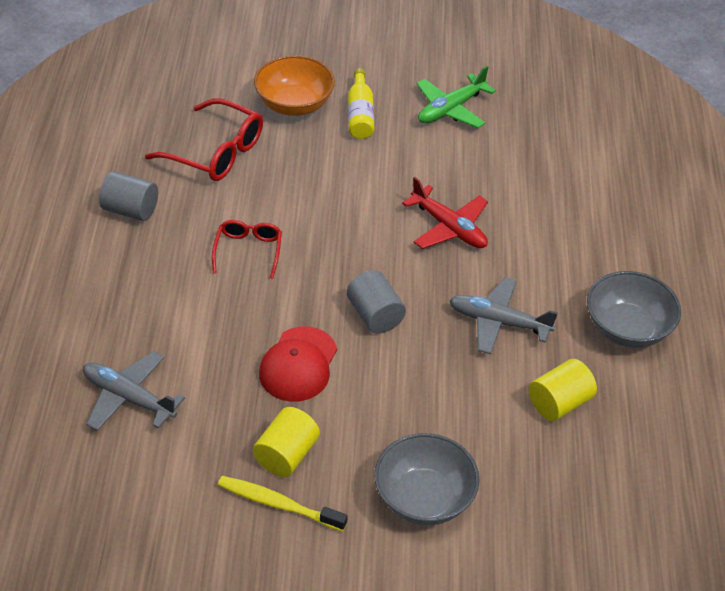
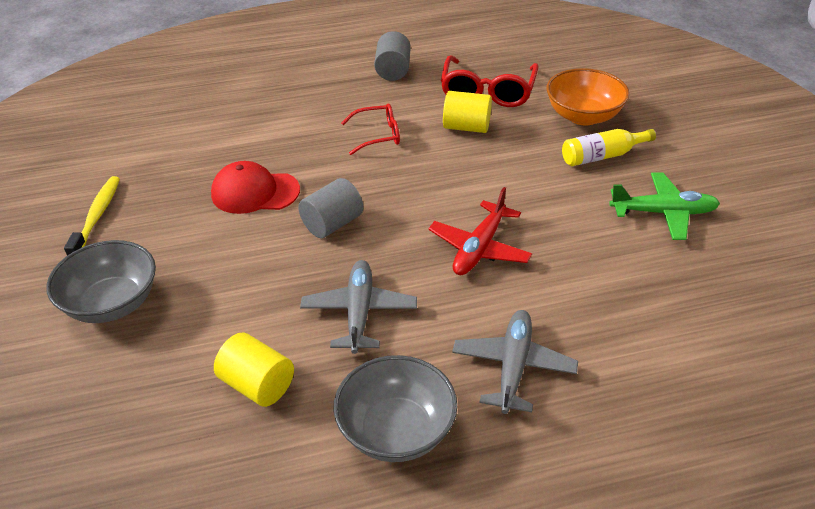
camera: 75 degrees right, 5 degrees down
grey plane [83,351,185,431] -> grey plane moved to [452,310,578,414]
yellow cylinder [253,407,320,477] -> yellow cylinder moved to [443,91,492,133]
green plane [417,66,496,128] -> green plane turned 150 degrees clockwise [609,172,720,240]

